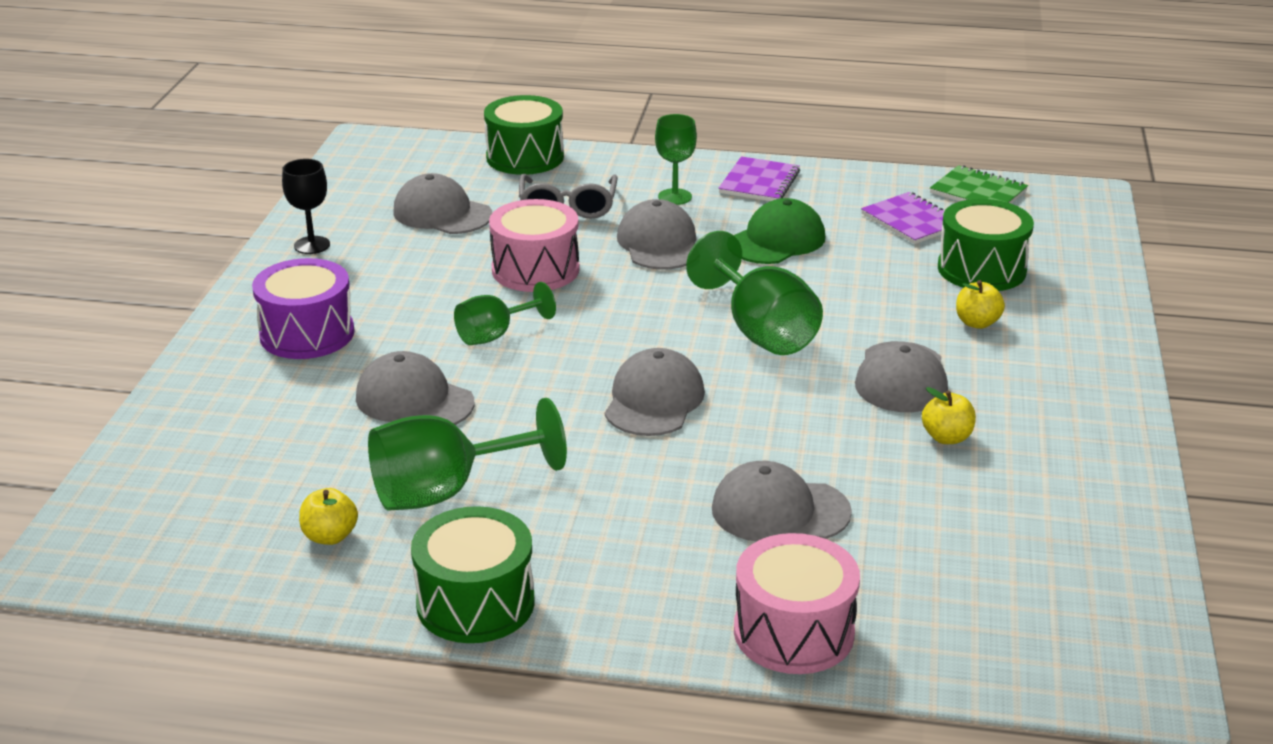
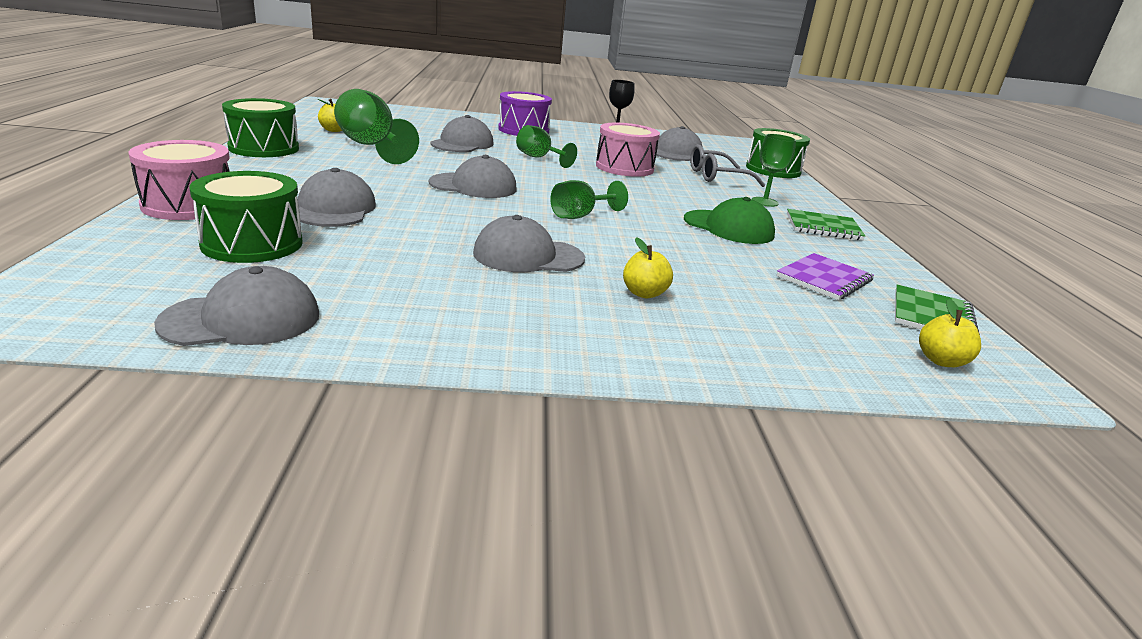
camera: 75 degrees right, 5 degrees down
grey cap [617,199,696,270] -> grey cap moved to [154,266,319,346]
green goblet [686,231,823,355] -> green goblet [550,180,628,219], size x0.60
purple notebook [718,156,800,201] -> green notebook [787,209,865,240]
yellow apple [922,387,976,444] -> yellow apple moved to [919,299,981,367]
green drum [938,199,1034,291] -> green drum moved to [189,171,303,263]

